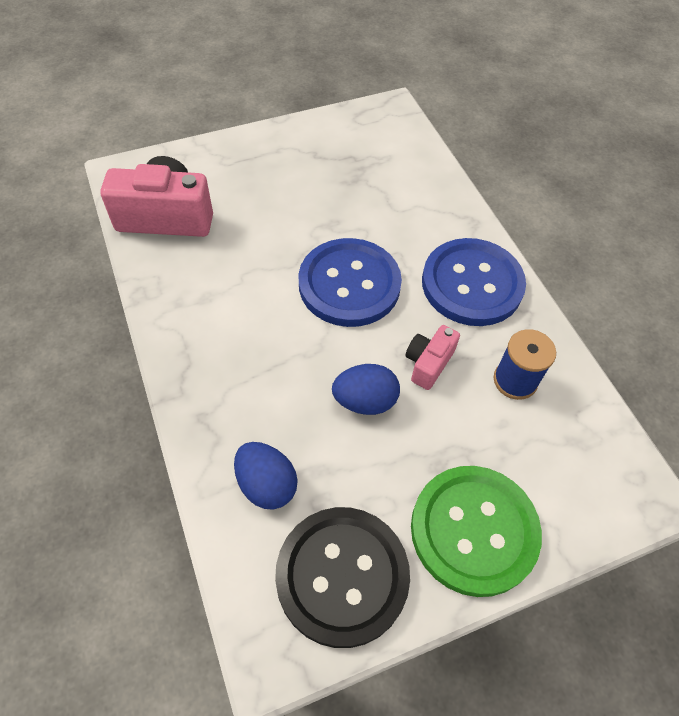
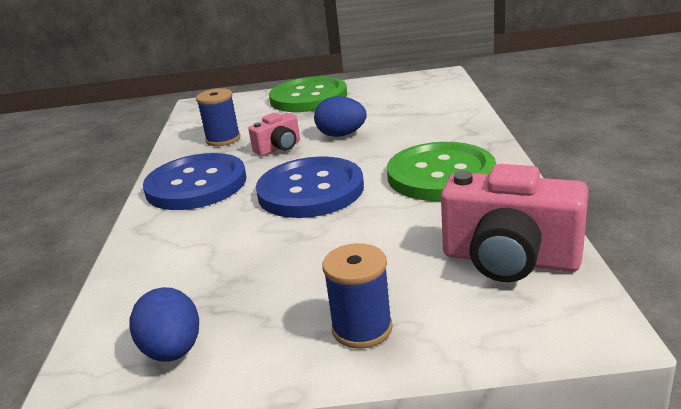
camera: 155 degrees left, 30 degrees down
blue egg [234,442,298,510] -> blue egg moved to [129,287,199,362]
black button [275,507,410,648] -> none
none -> blue spool [322,243,393,349]
none -> green button [387,142,496,201]

